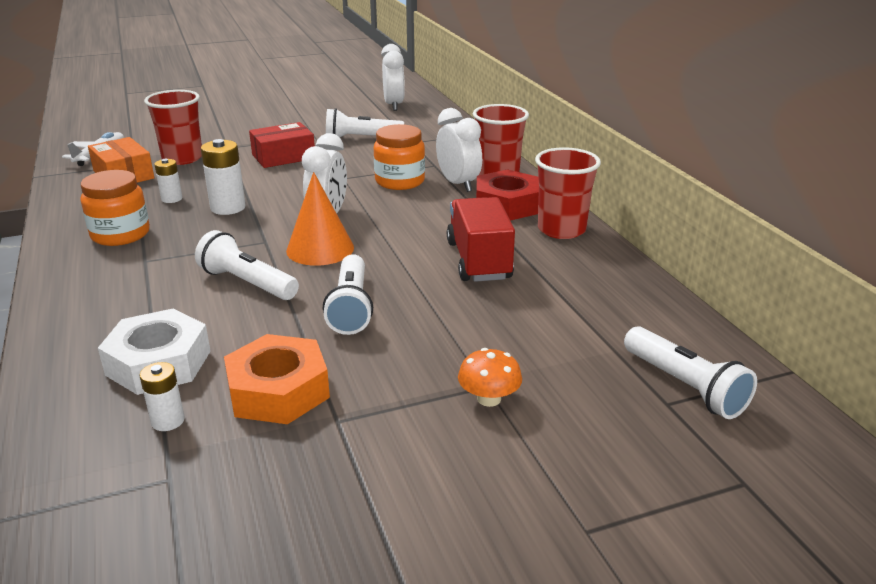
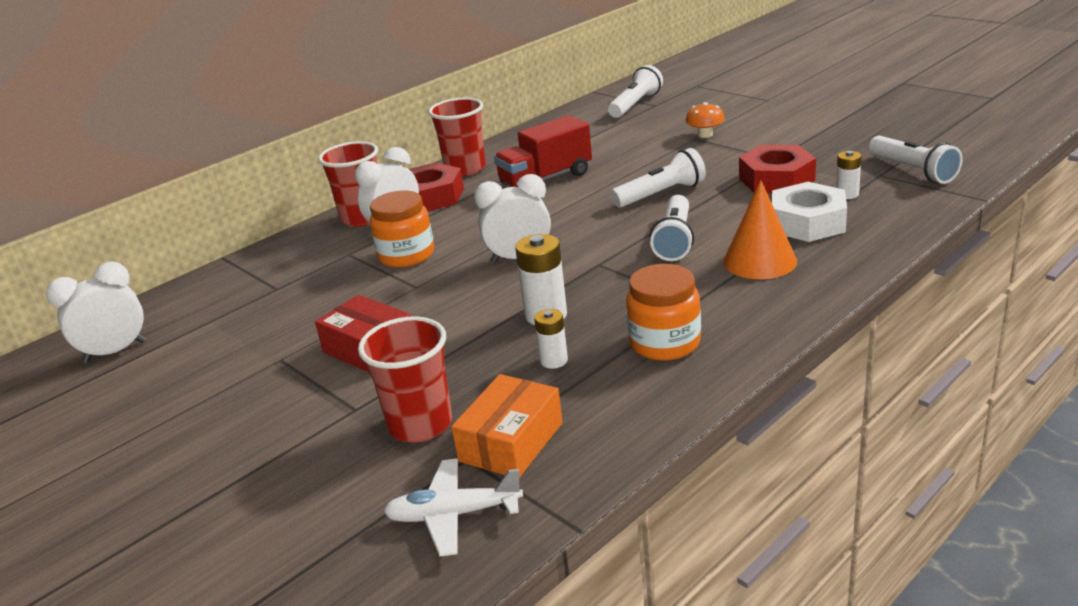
camera: 110 degrees left, 0 degrees up
orange nut [224,334,330,424] -> red nut [739,145,816,194]
orange cone [286,172,354,266] -> orange cone moved to [723,180,797,279]
white flashlight [326,108,404,137] -> white flashlight moved to [869,136,963,184]

